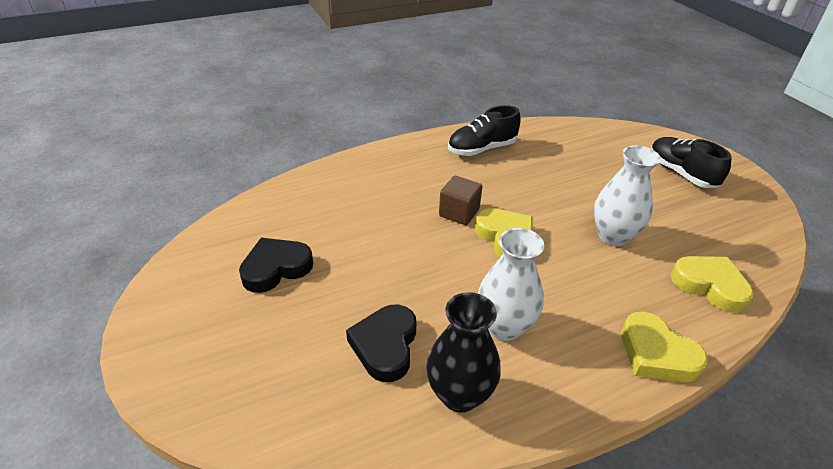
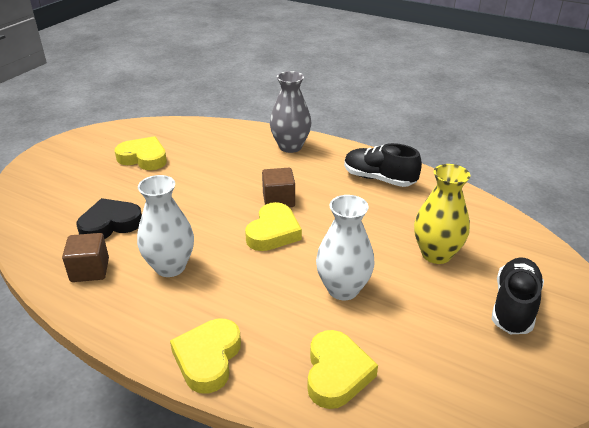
camera: 55 degrees right, 5 degrees down
black heart [239,238,313,293] -> yellow heart [115,136,167,170]
black vase [426,292,501,412] -> brown cube [62,233,109,282]
none -> grey vase [270,71,311,153]
none -> yellow vase [414,164,470,264]

